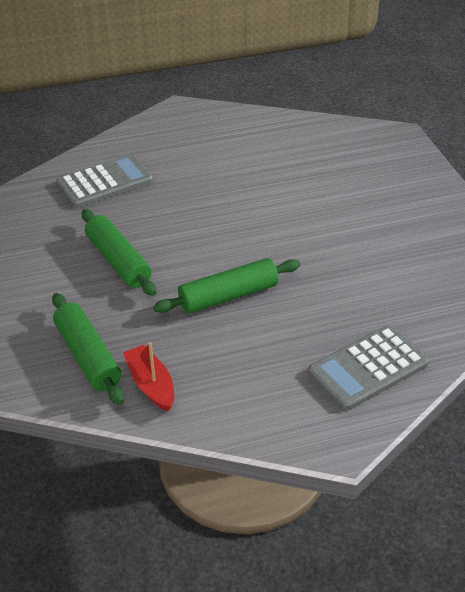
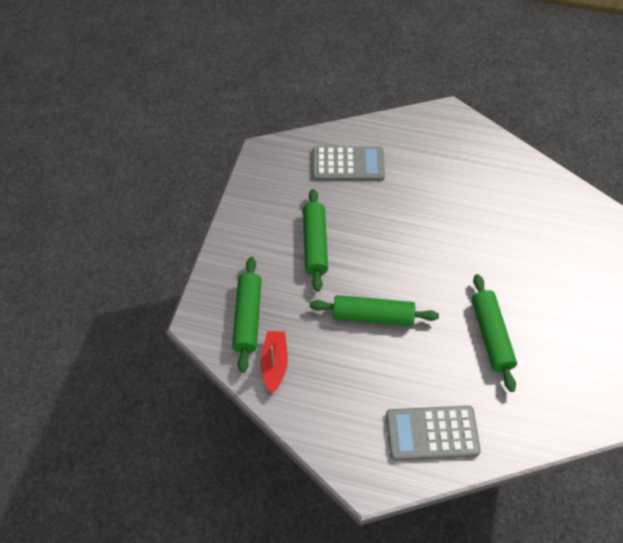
camera: 30 degrees right, 15 degrees up
none -> green rolling pin [472,274,517,392]

